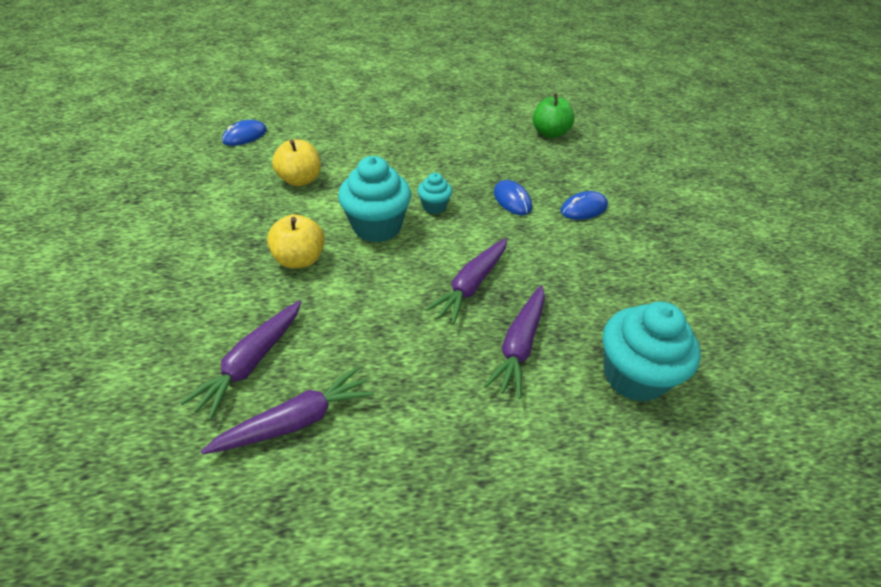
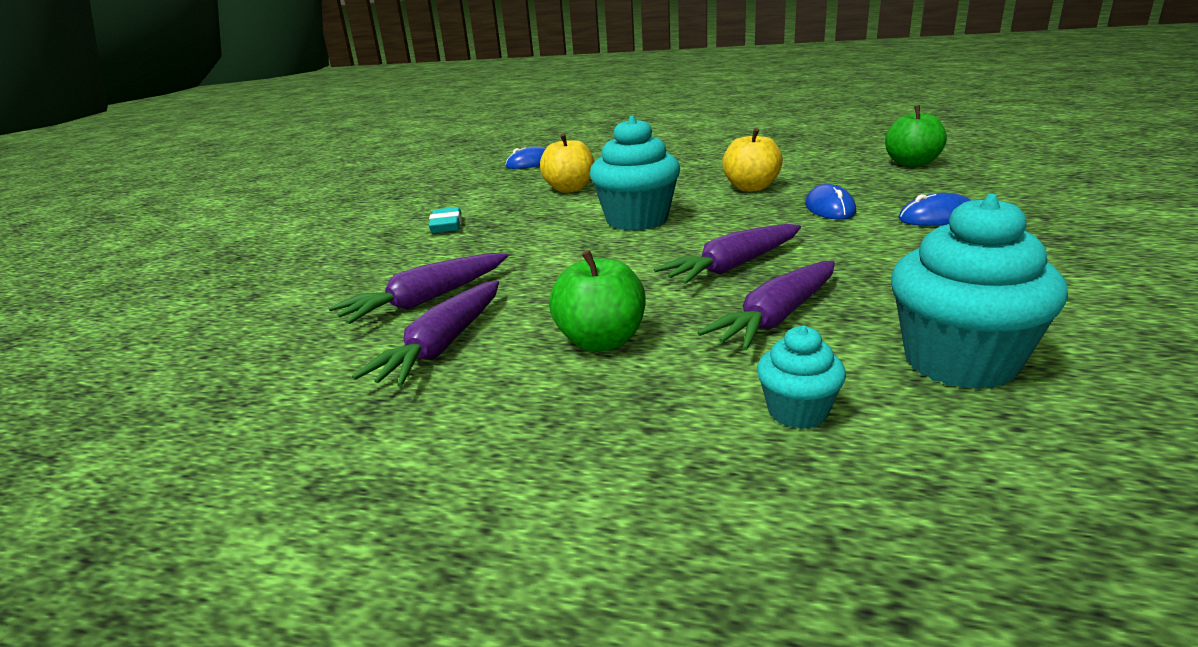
camera: 25 degrees right, 20 degrees down
purple carrot [201,366,374,455] -> purple carrot turned 120 degrees clockwise [352,280,499,387]
yellow apple [267,214,325,269] -> yellow apple moved to [722,128,783,192]
turquoise cupcake [418,173,452,214] -> turquoise cupcake moved to [757,326,846,429]
none -> turquoise eraser [429,207,462,233]
none -> green apple [549,250,646,352]

